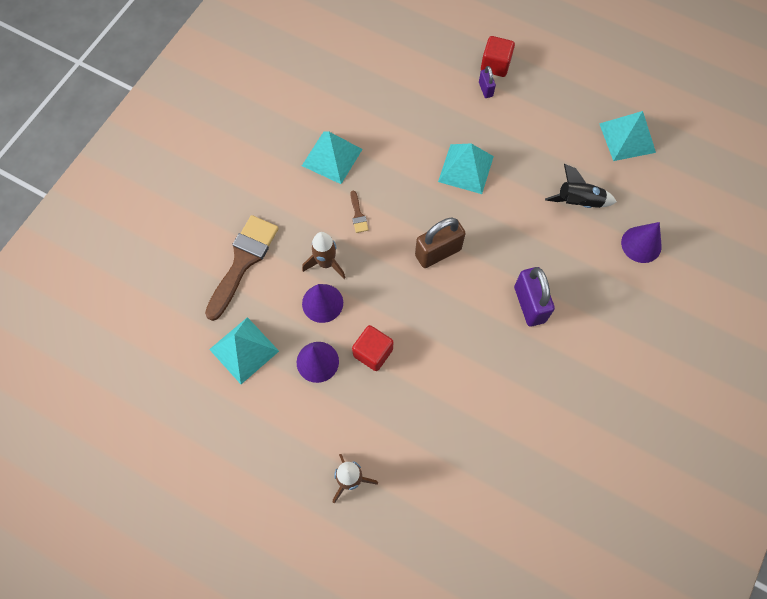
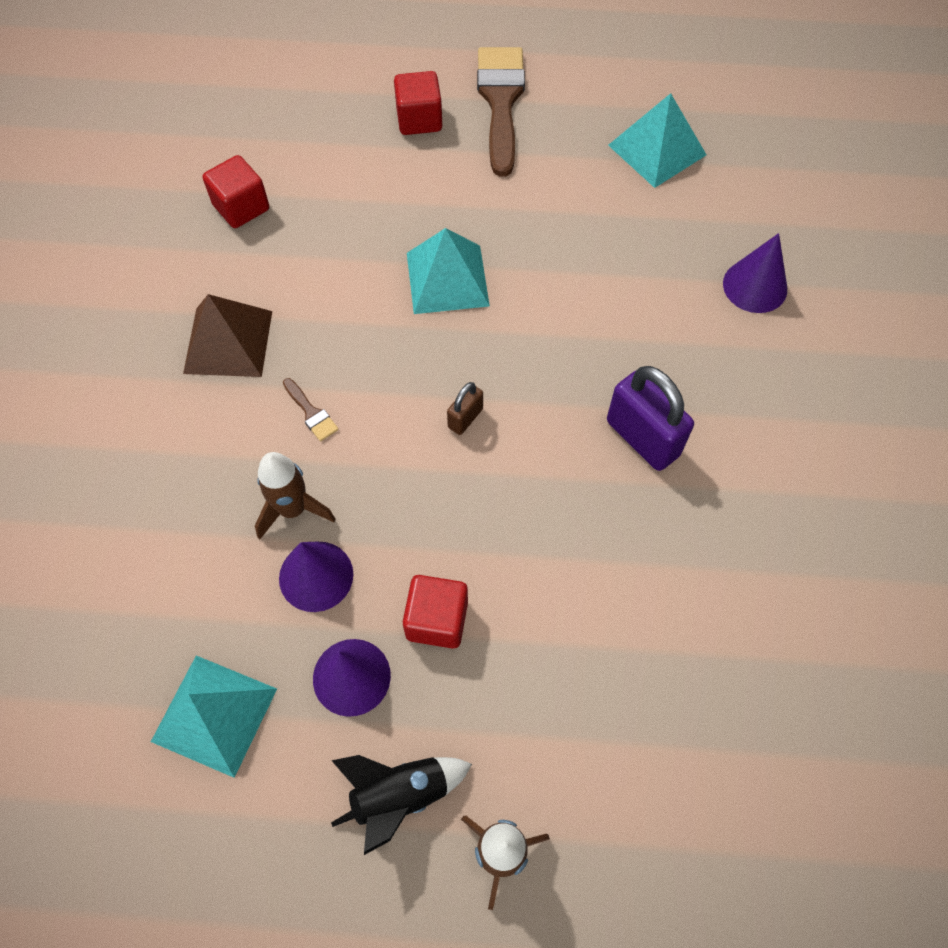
camera: 25 degrees left, 5 degrees down
brown brush [205,215,279,321] -> brown brush moved to [477,47,525,177]
turquoise pyramid [302,131,363,184] -> brown pyramid [183,294,272,377]
brown padlock [415,217,466,268] -> brown padlock [447,382,483,435], size x0.51
purple padlock [479,66,496,98] -> none
black rocket [545,164,617,208] -> black rocket moved to [331,755,472,855]
none -> red cube [202,155,269,228]

